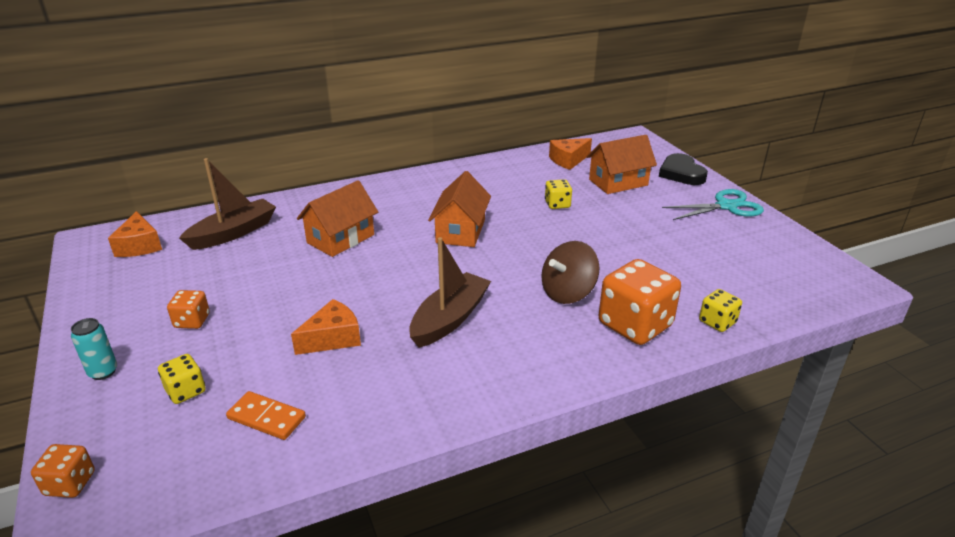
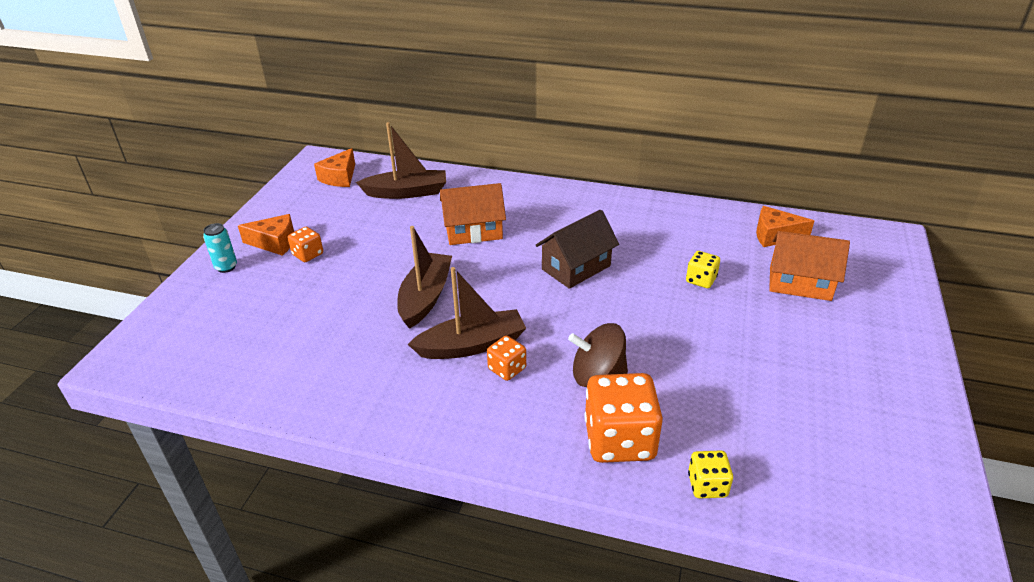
camera: 40 degrees right, 5 degrees up
orange dice [31,444,95,498] -> orange dice moved to [487,335,526,381]
yellow dice [158,354,206,404] -> none
orange domino [226,391,306,440] -> none
orange cheese [291,299,361,355] -> orange cheese moved to [238,214,294,256]
orange house [428,171,491,247] -> brown house [536,210,619,289]
black heart [659,153,708,185] -> none
turquoise scissors [662,189,764,220] -> none
none -> brown boat [397,226,452,329]

